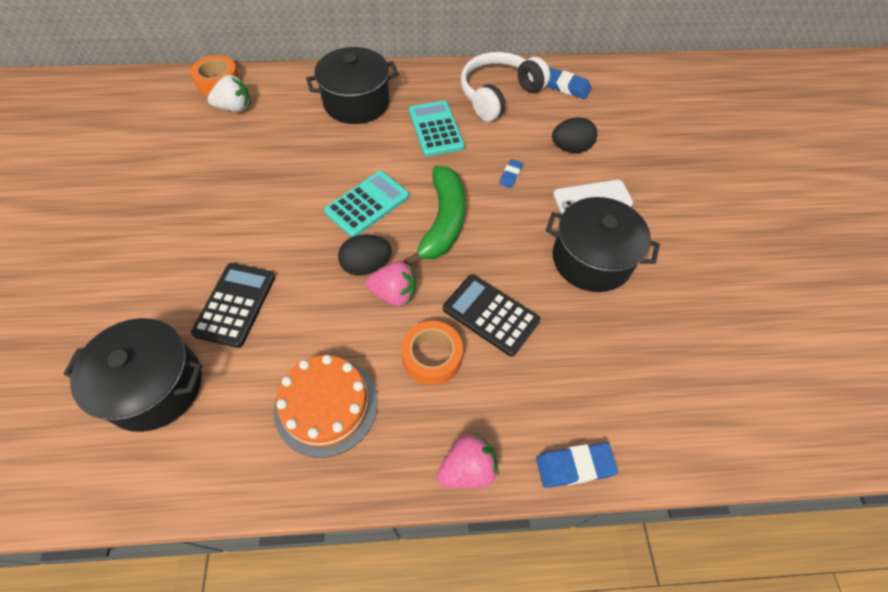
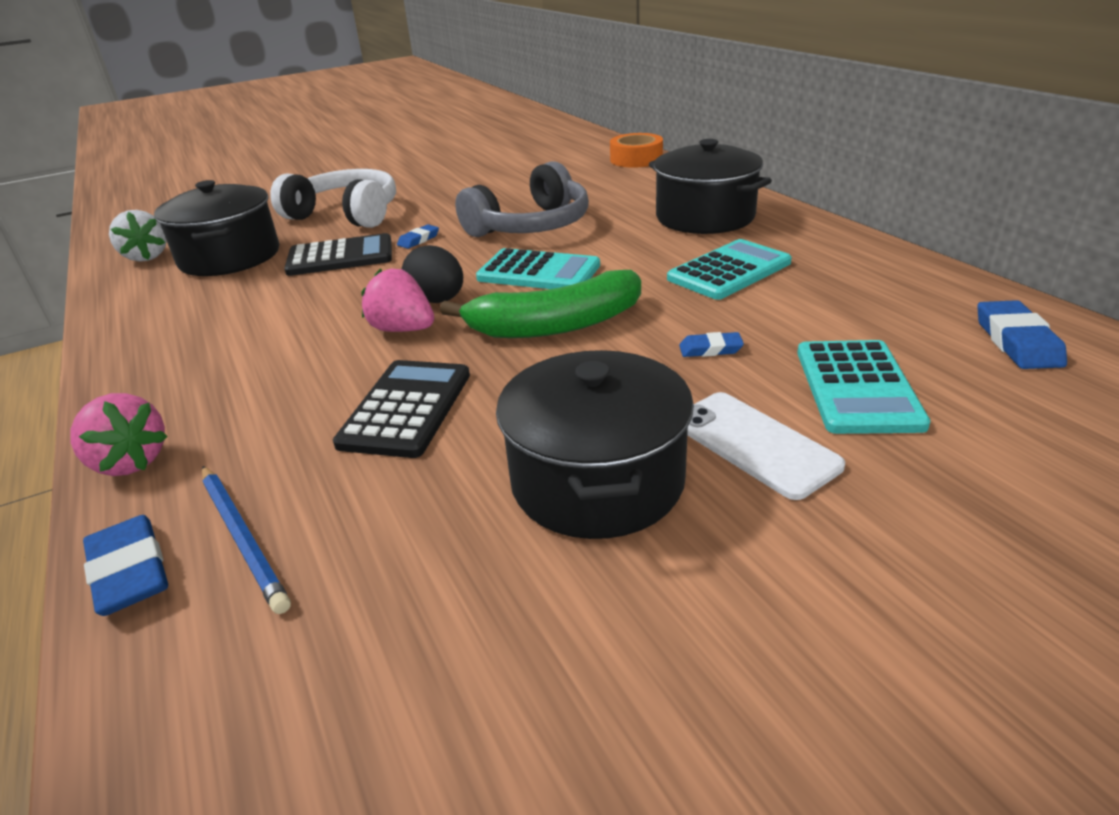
camera: 70 degrees right, 25 degrees down
white strawberry [207,75,251,112] -> white strawberry moved to [109,210,167,262]
orange cake [274,355,378,458] -> none
pink strawberry [365,262,416,306] -> pink strawberry turned 135 degrees clockwise [361,269,434,332]
orange tape [401,321,463,385] -> none
white headphones [460,52,550,122] -> white headphones moved to [270,169,396,228]
black egg [552,118,597,153] -> turquoise calculator [797,340,931,434]
none -> blue pencil [202,466,291,614]
none -> blue eraser [397,224,439,249]
none -> grey headphones [455,161,589,237]

